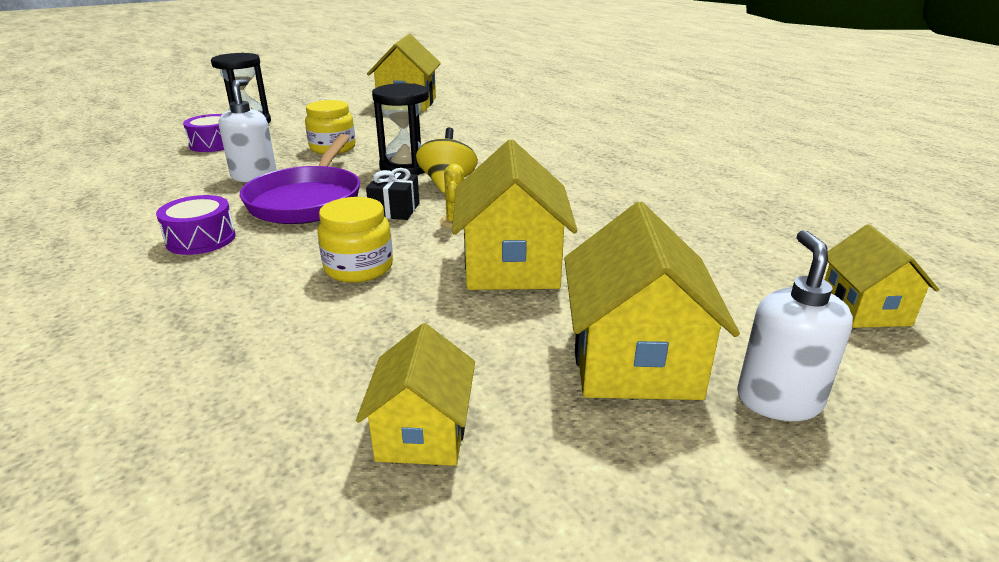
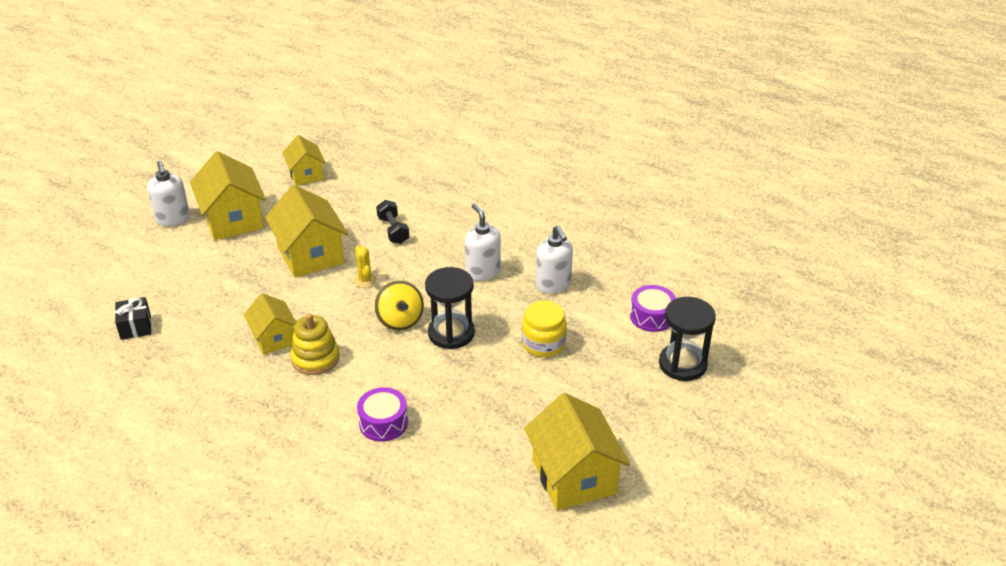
camera: 155 degrees right, 10 degrees up
purple drum [156,195,236,255] -> purple drum moved to [357,387,408,441]
purple pan [240,134,360,224] -> white soap dispenser [465,203,501,281]
yellow jar [317,197,393,283] -> black dumbbell [376,200,409,244]
black gift [366,168,420,220] -> black gift moved to [115,297,151,340]
yellow house [825,224,939,328] -> yellow house moved to [244,293,296,355]
none -> yellow stacking toy [290,313,340,375]

